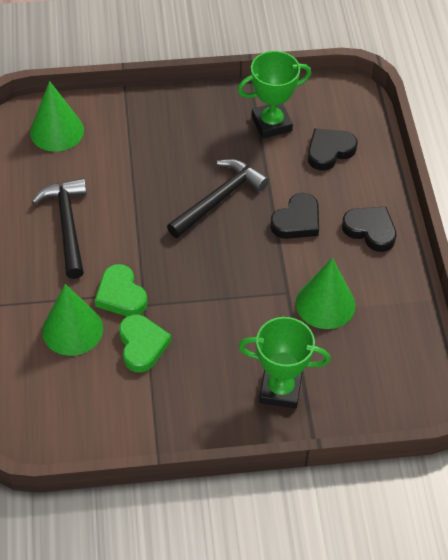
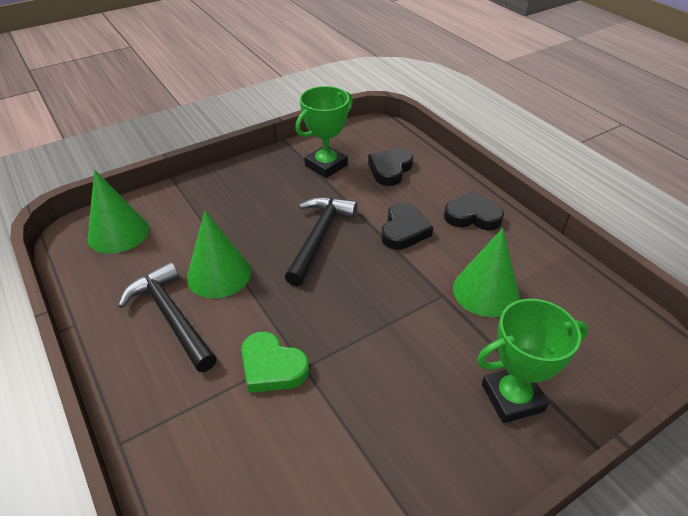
camera: 25 degrees left, 10 degrees down
green cone [42,284,103,356] -> green cone moved to [187,211,251,298]
green heart [119,314,171,372] -> none

